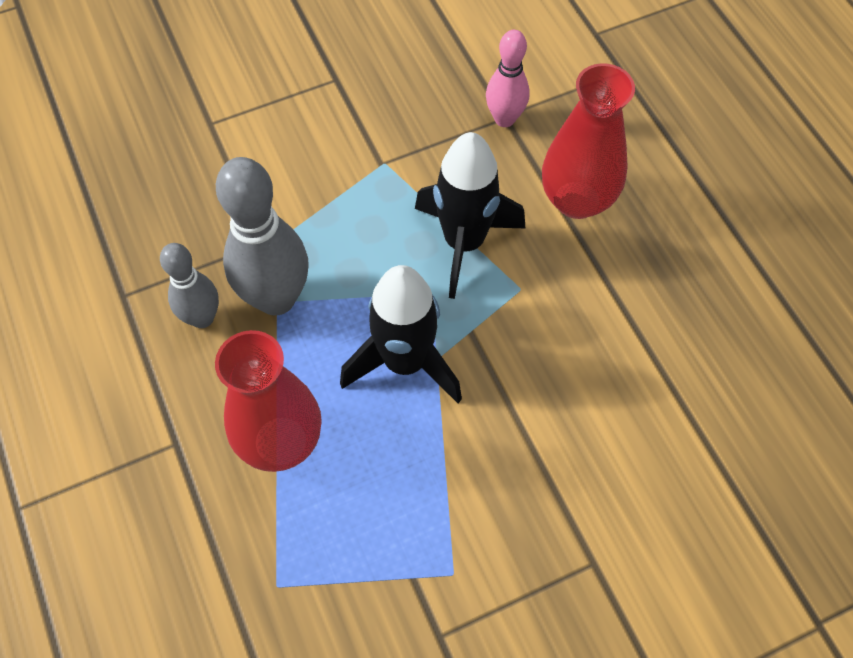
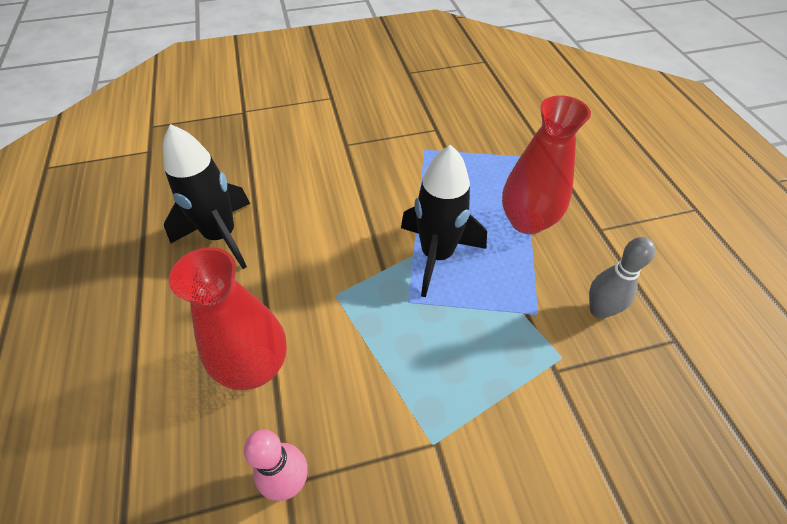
camera: 170 degrees left, 10 degrees down
grey bowling pin [216,157,309,316] -> none
black rocket [415,132,525,299] -> black rocket moved to [163,124,250,269]

